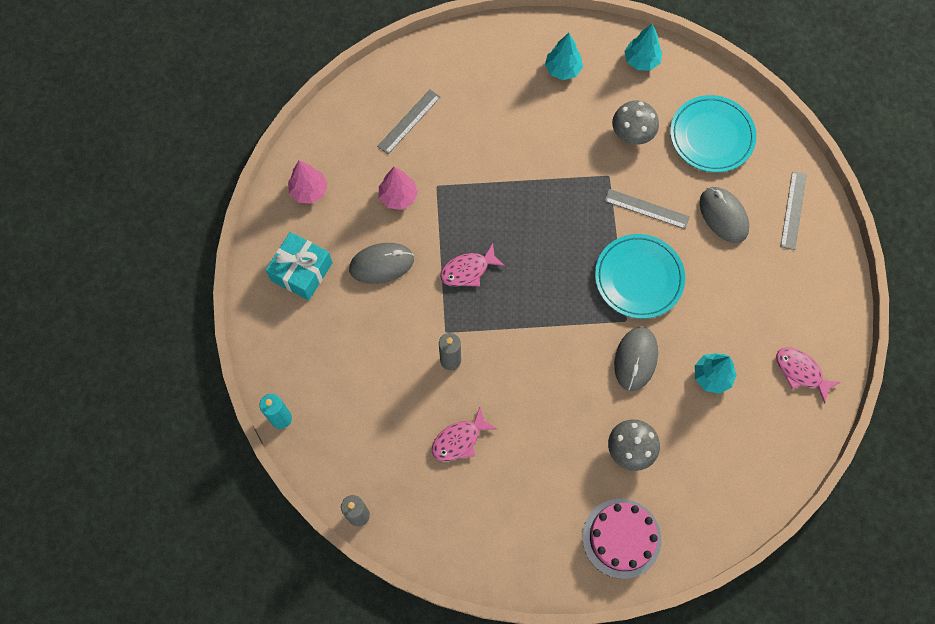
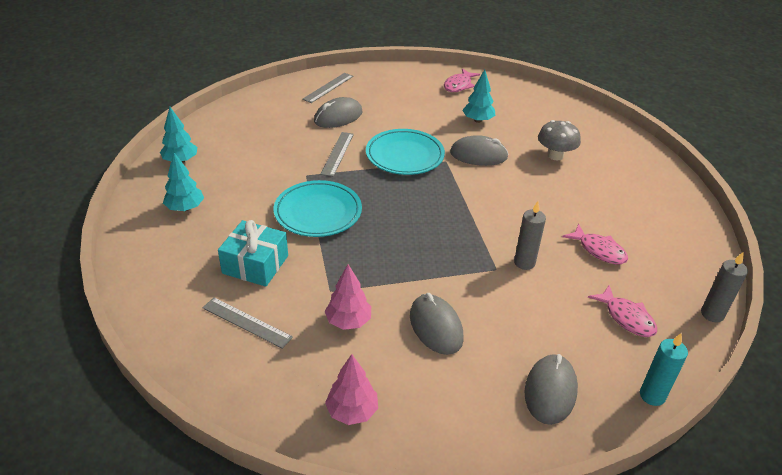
camera: 100 degrees left, 30 degrees down
turquoise gift [266,232,333,300] -> turquoise gift moved to [218,220,288,287]
pink fish [440,243,505,286] -> pink fish moved to [588,285,657,337]
pink cake [582,499,661,579] -> none
grey mushroom [612,101,659,145] -> none
turquoise plate [670,95,757,173] -> turquoise plate moved to [274,180,362,237]
grey ruler [780,171,807,250] -> grey ruler turned 60 degrees counterclockwise [302,73,353,103]
none -> grey mouse [524,354,578,425]

